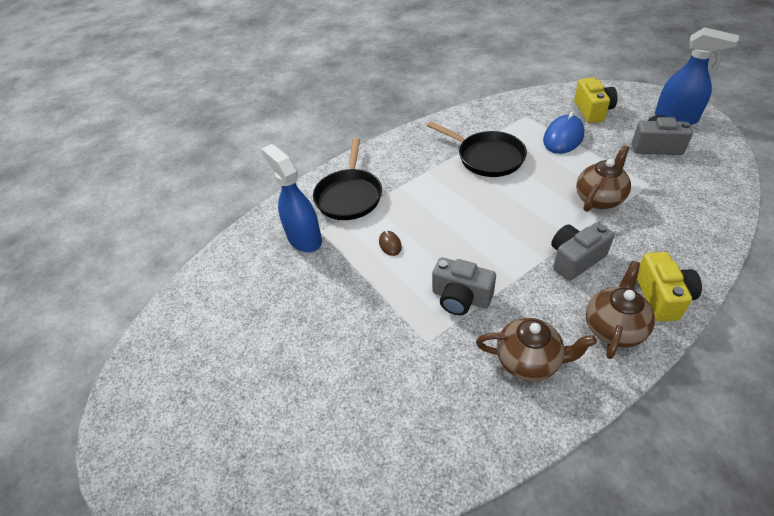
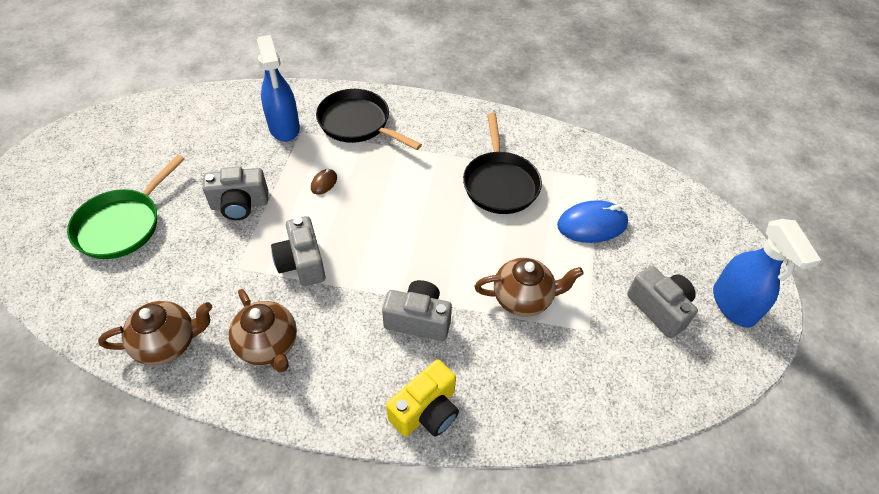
camera: 40 degrees right, 5 degrees up
blue spray bottle [261,144,322,252] -> blue spray bottle turned 150 degrees clockwise [257,35,300,142]
black pan [313,138,382,220] -> black pan turned 75 degrees clockwise [316,89,422,150]
yellow camera [574,77,618,123] -> none
brown teapot [586,261,655,359] -> brown teapot moved to [98,301,212,365]
none -> green pan [67,155,185,259]
none -> grey camera [203,166,268,220]

